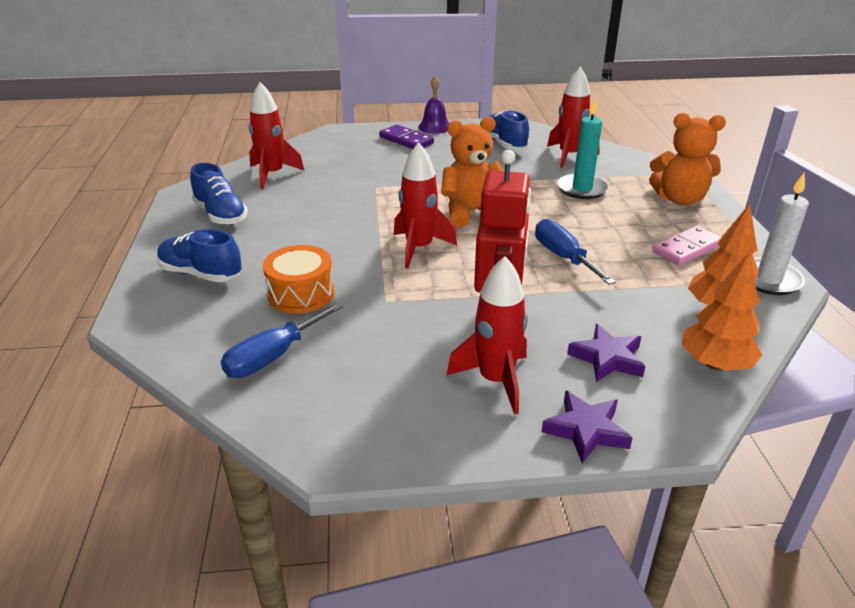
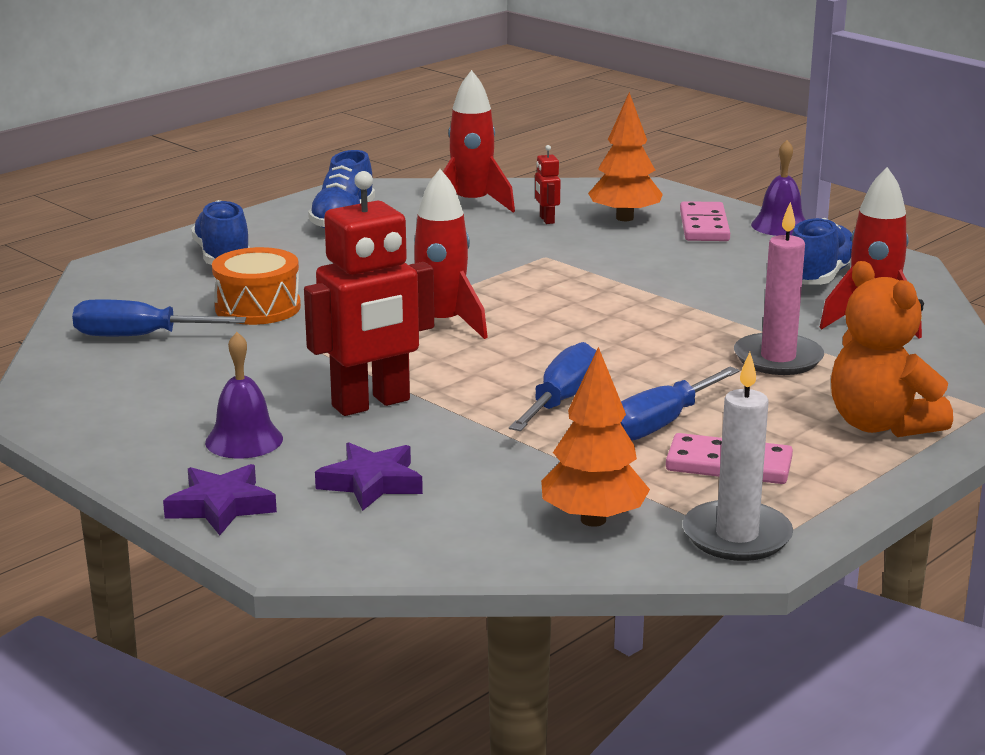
camera: 50 degrees right, 10 degrees down
purple domino [379,125,434,149] -> pink domino [680,201,730,241]
orange teddy bear [441,117,504,227] -> none
red rocket [446,256,528,415] -> purple bell [205,332,283,459]
turquoise candle [557,97,609,199] -> pink candle [734,202,824,375]
orange tree [682,252,762,371] -> orange tree moved to [588,92,663,221]
none -> red robot [535,145,561,224]
none -> blue screwdriver [621,366,740,441]

